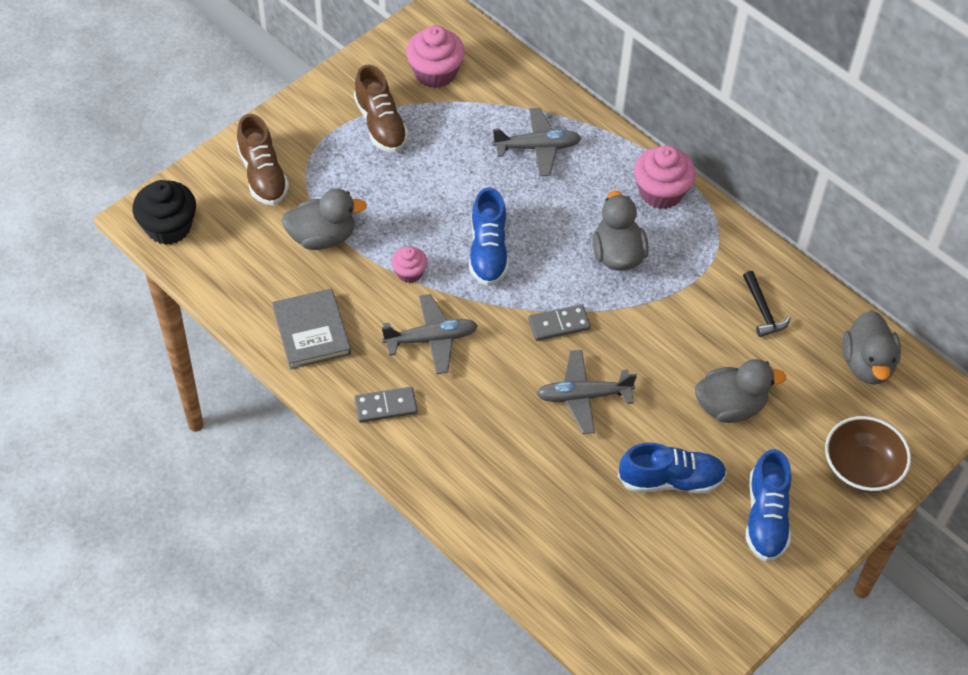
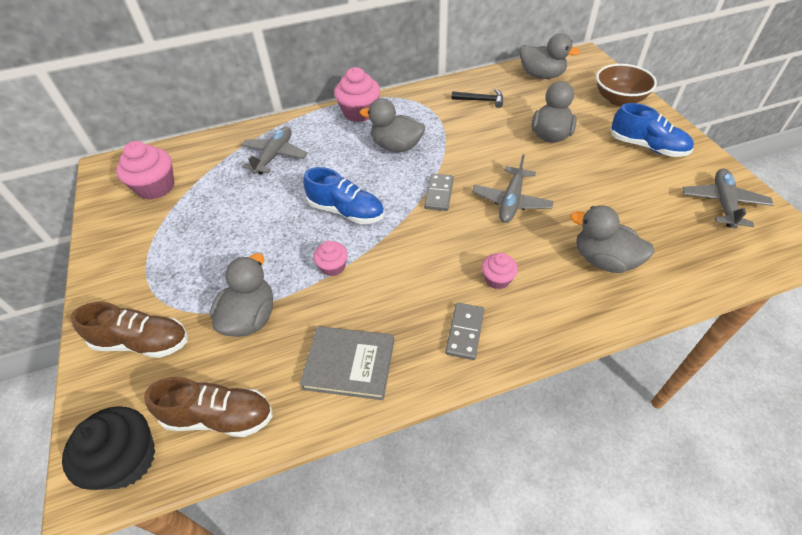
camera: 60 degrees left, 5 degrees down
brown shoe [354,65,408,152] -> brown shoe moved to [144,377,273,437]
grey plane [382,294,478,374] -> grey plane moved to [682,168,774,229]
blue shoe [618,443,727,494] -> none
none -> pink cupcake [482,253,518,289]
none -> grey duck [570,205,655,273]

